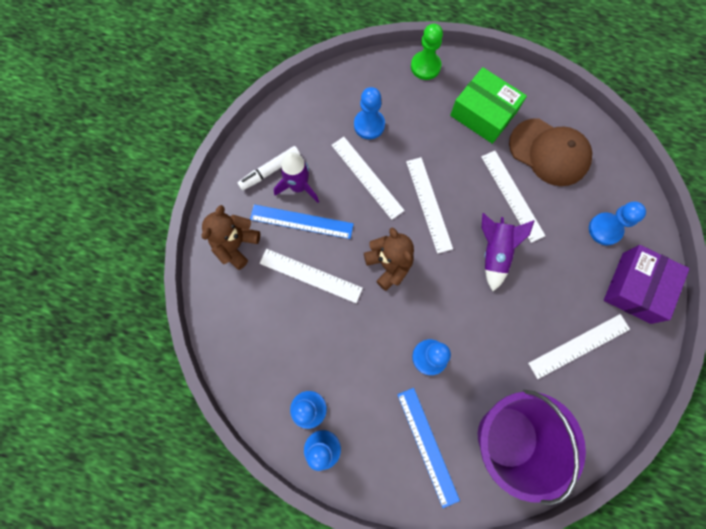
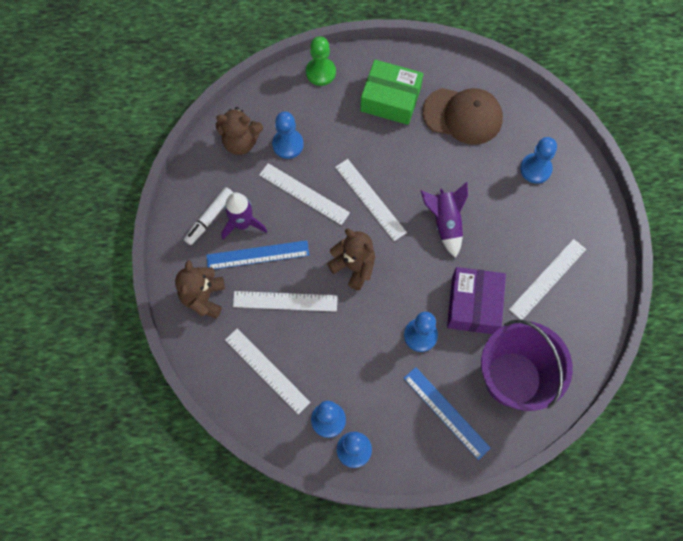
camera: 20 degrees left, 5 degrees down
white ruler [481,151,546,243] -> white ruler moved to [225,329,311,414]
purple box [604,245,690,324] -> purple box moved to [447,267,506,334]
none -> brown teddy bear [216,107,263,155]

